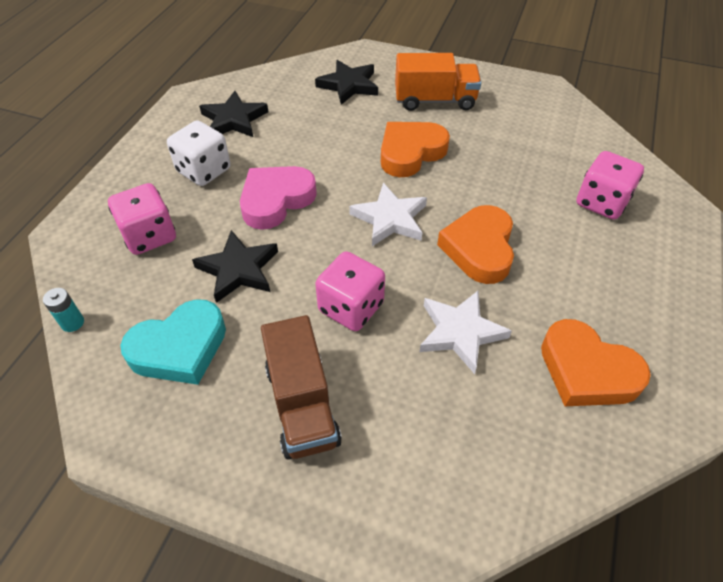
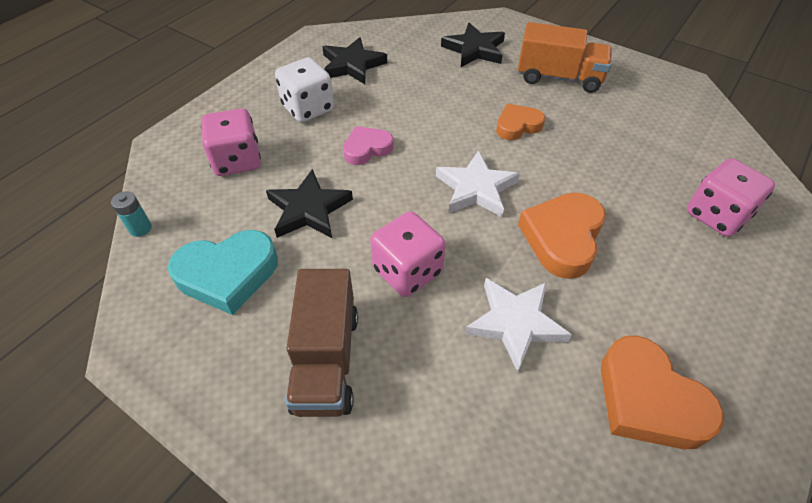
camera: 15 degrees right, 0 degrees up
pink heart [240,166,317,230] -> pink heart [343,126,394,165], size x0.62
orange heart [381,122,450,177] -> orange heart [496,104,545,140], size x0.62

